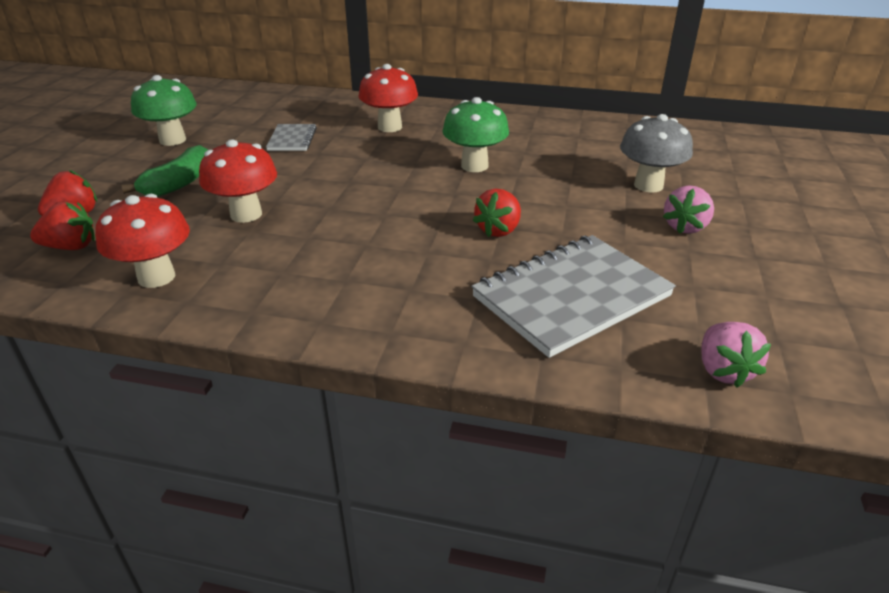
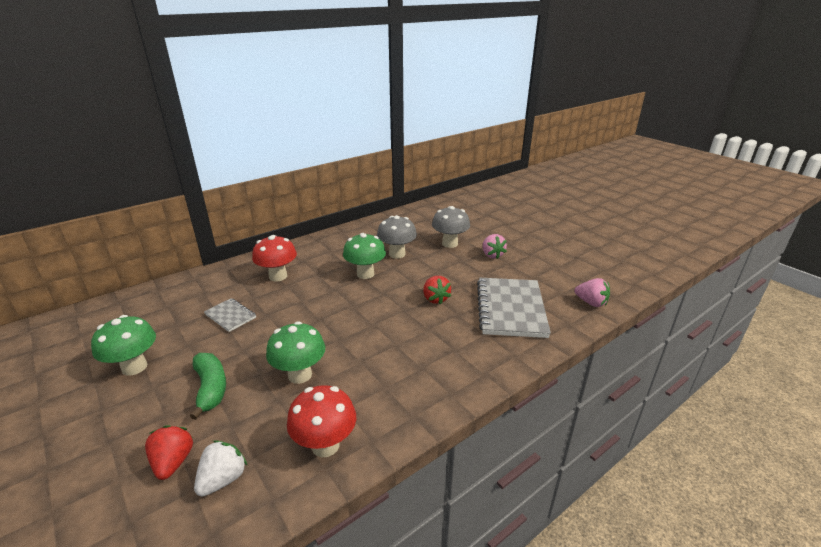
camera: 50 degrees left, 5 degrees down
red strawberry [30,201,95,250] -> white strawberry [194,440,248,497]
red mushroom [199,139,277,223] -> green mushroom [266,321,325,384]
none -> grey mushroom [377,215,417,259]

